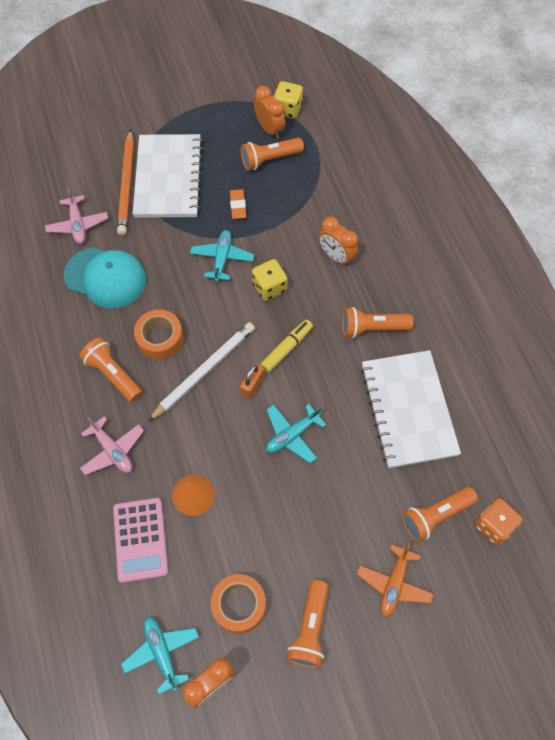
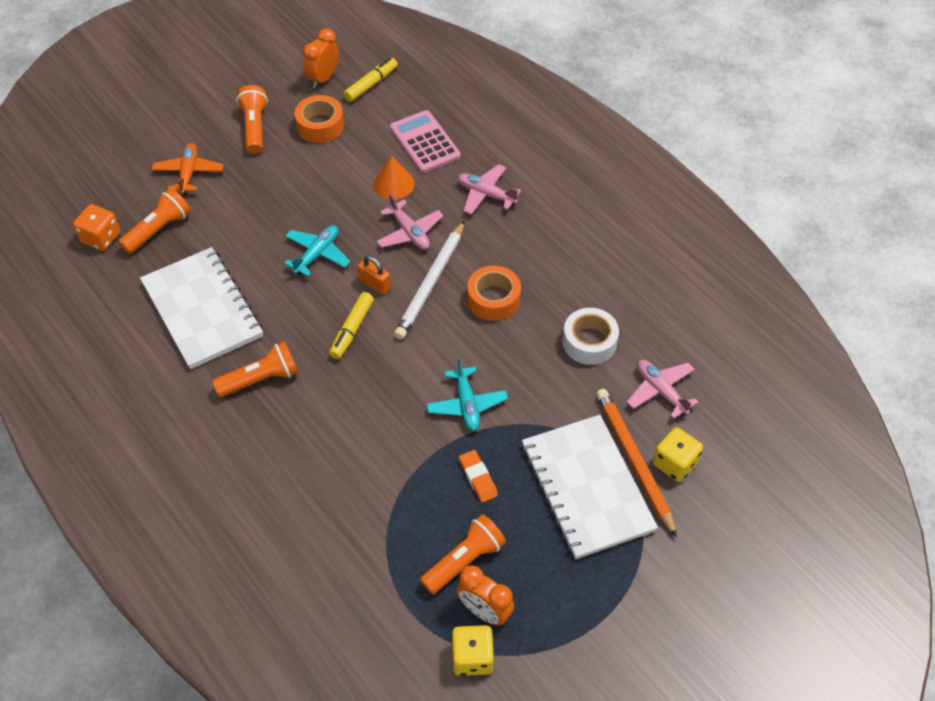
camera: 160 degrees right, 10 degrees down
turquoise cap [64,247,146,308] -> white tape [563,308,619,365]
orange flashlight [80,338,142,402] -> none
turquoise plane [121,617,199,694] -> yellow marker [343,58,398,102]
orange padlock [240,363,264,399] -> orange padlock turned 60 degrees counterclockwise [358,255,391,295]
yellow dice [252,259,287,301] -> yellow dice moved to [653,427,703,482]
orange clock [319,217,358,266] -> none
none -> pink plane [377,193,443,250]

